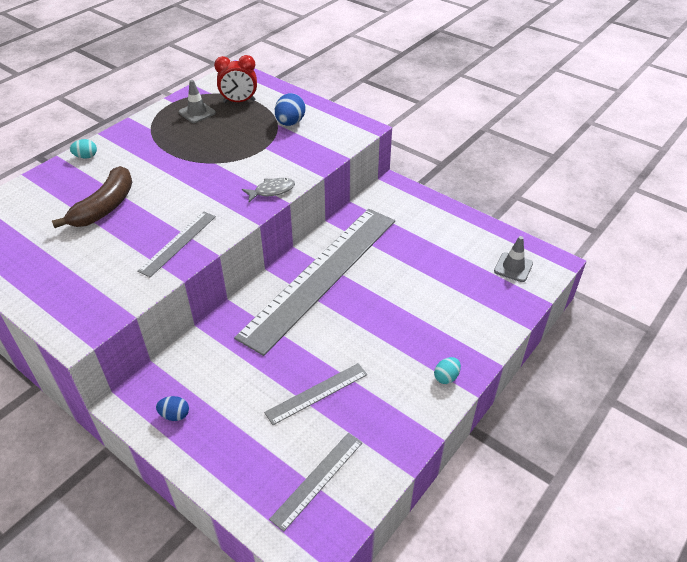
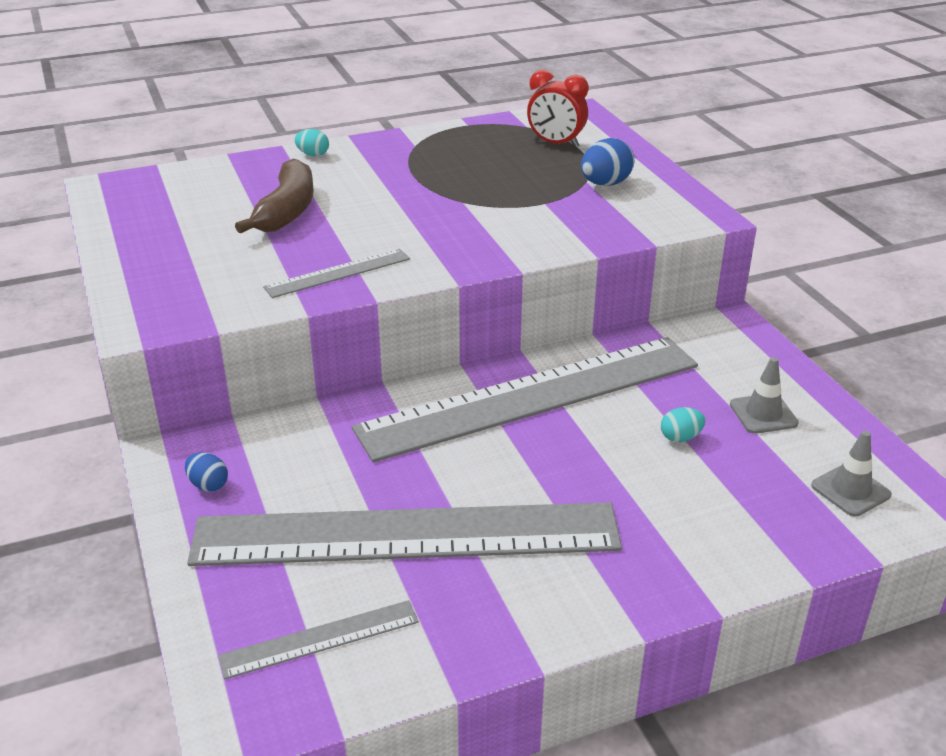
camera: 30 degrees right, 10 degrees down
brown banana [52,166,132,228] -> brown banana turned 45 degrees counterclockwise [235,159,314,233]
grey traffic cone [179,80,216,123] -> grey traffic cone moved to [730,357,799,434]
grey fish [242,178,295,202] -> none
grey ruler [264,363,367,425] -> grey ruler [187,502,622,566], size x2.37
turquoise egg [434,357,461,384] -> turquoise egg moved to [661,407,705,442]

